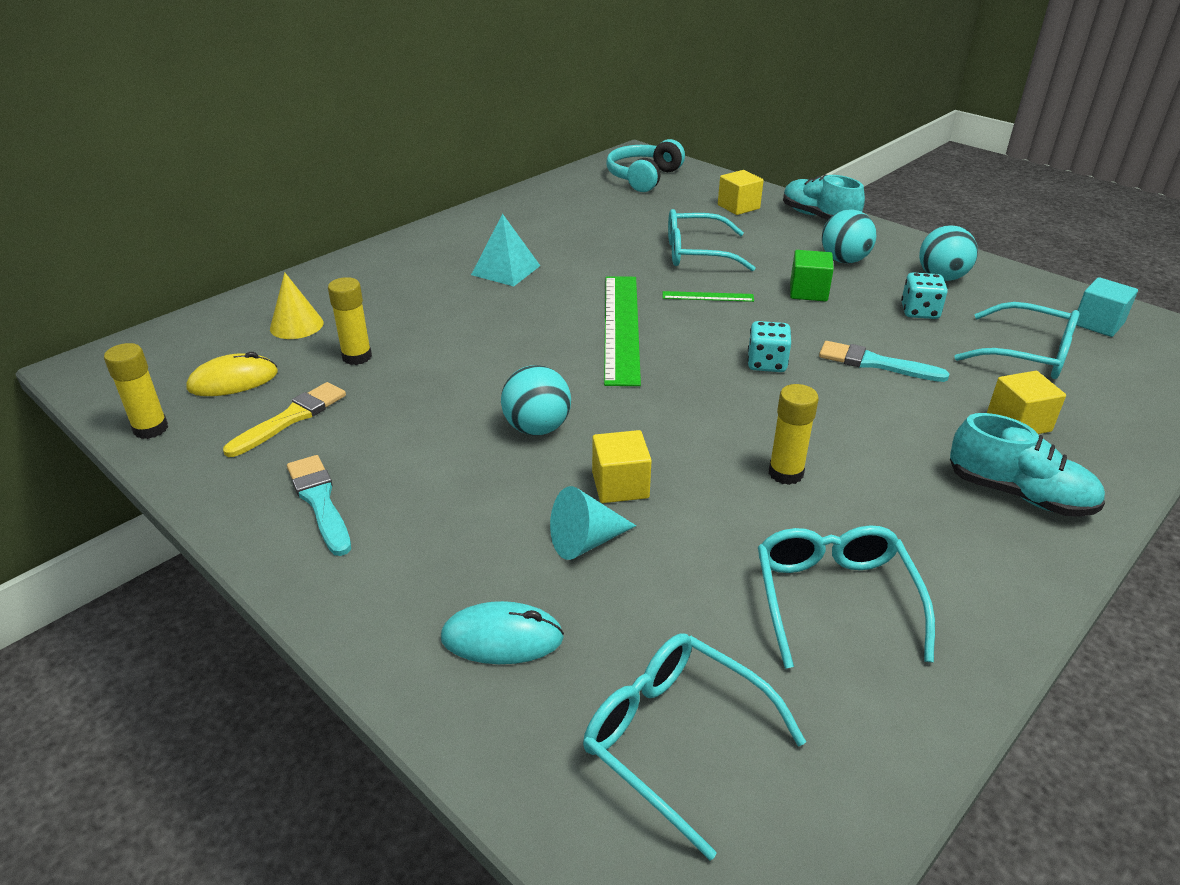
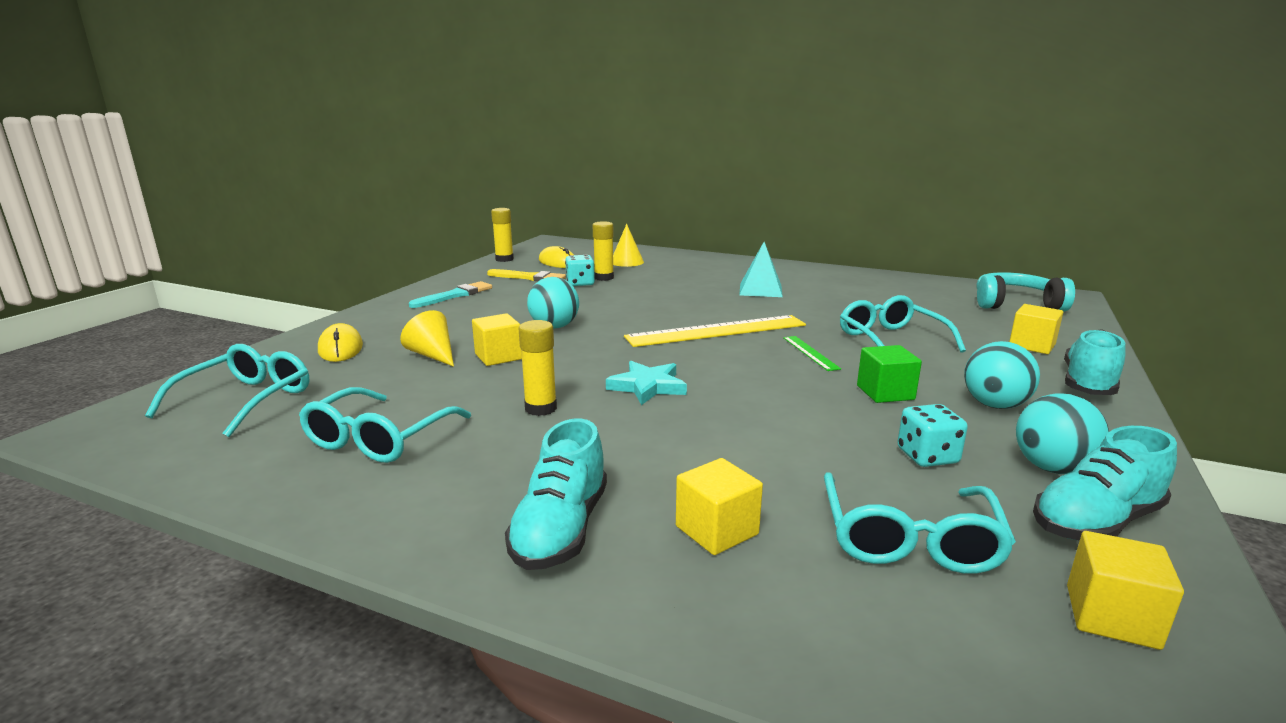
camera: 70 degrees right, 15 degrees down
turquoise mouse [441,601,564,664] -> yellow mouse [318,323,363,362]
turquoise cone [550,486,636,560] -> yellow cone [400,310,454,367]
green ruler [604,276,641,386] -> yellow ruler [624,315,806,347]
turquoise dice [748,321,791,372] -> turquoise dice moved to [565,255,595,286]
turquoise glasses [758,525,935,669] -> turquoise glasses turned 135 degrees clockwise [299,387,471,463]
turquoise brush [819,341,950,382] -> none
turquoise cube [1076,277,1138,337] -> yellow cube [1067,531,1184,650]
none -> turquoise star [606,361,687,405]
none -> turquoise shoe [1033,426,1177,541]

